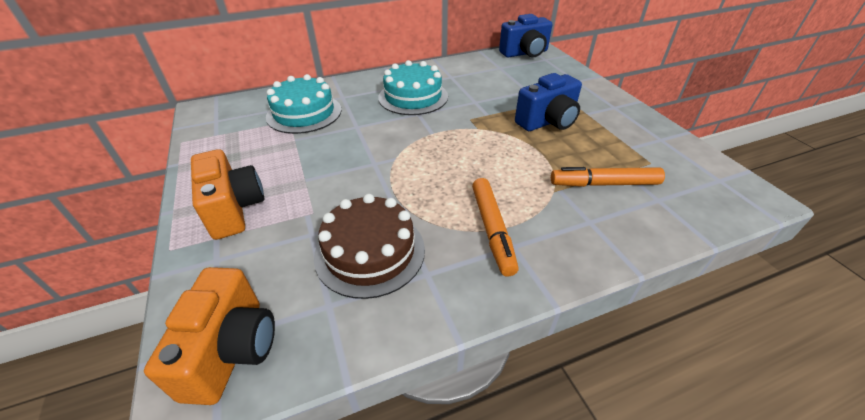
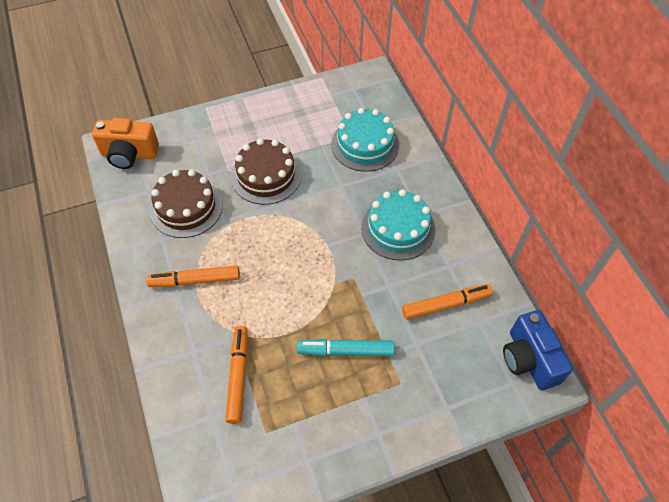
camera: 90 degrees right, 15 degrees up
orange camera [191,149,264,240] -> none
blue camera [515,73,582,131] -> turquoise marker [297,339,395,356]
none -> brown cake [231,138,301,205]
none -> orange marker [402,284,493,320]

